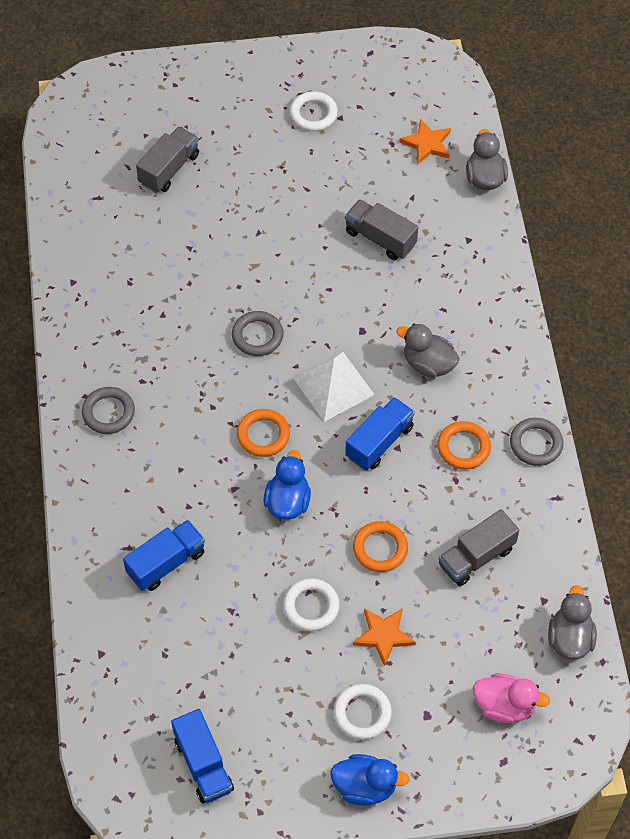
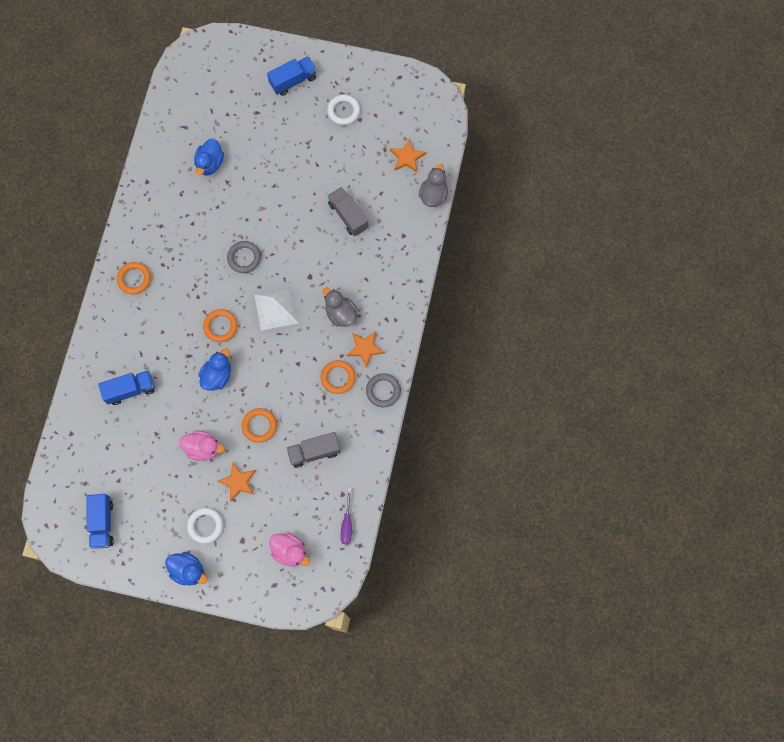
camera: 20 degrees right, 15 degrees up
grey ring [82,387,135,434] -> orange ring [117,262,151,294]
grey truck [136,126,199,193] -> none
white ring [283,578,340,631] -> pink duck [180,430,225,461]
blue truck [345,397,415,470] -> blue truck moved to [267,56,317,96]
grey duck [548,585,597,660] -> purple screwdriver [340,488,352,544]
none -> blue duck [194,138,224,176]
none -> orange star [347,331,385,368]

